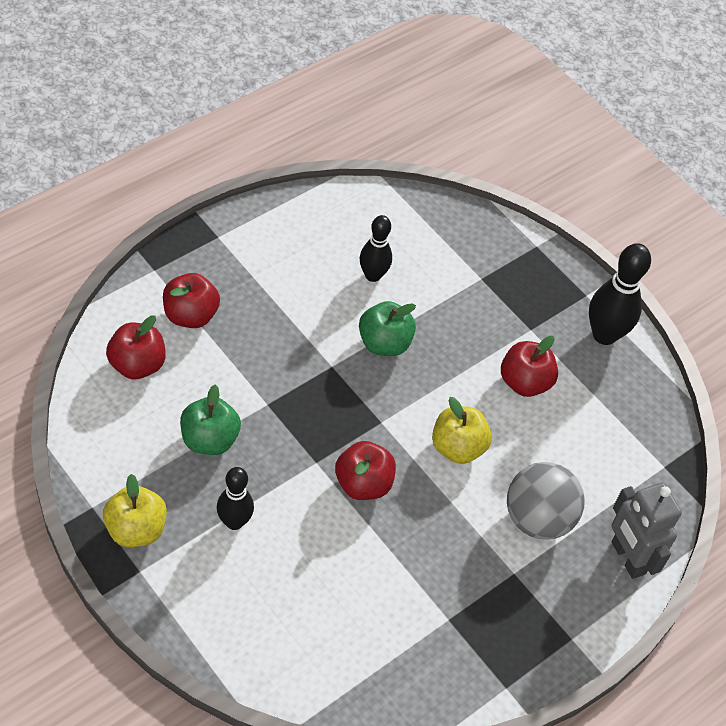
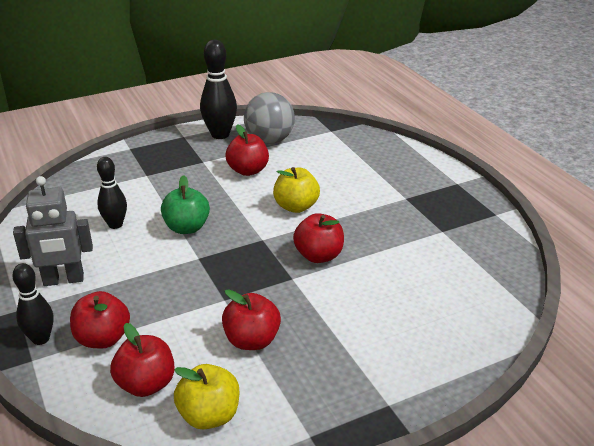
camera: 70 degrees left, 20 degrees down
yellow apple [103,474,167,547] -> yellow apple moved to [174,364,239,429]
green apple [180,385,241,455] -> red apple [222,289,281,350]
black bowling pin [217,467,254,530] -> black bowling pin moved to [12,263,54,345]
grey ball [507,462,585,540] -> grey ball moved to [244,92,295,144]
grey robot [611,482,682,579] -> grey robot moved to [13,176,93,286]

